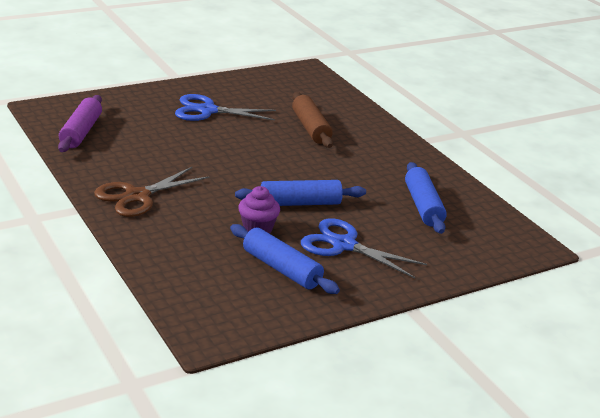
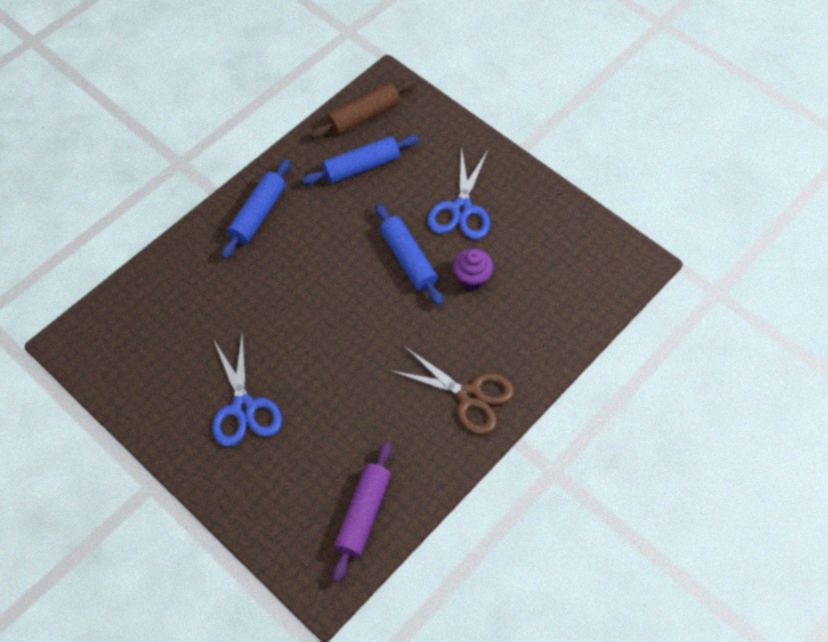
camera: 105 degrees left, 30 degrees up
purple rolling pin [58,95,102,152] -> purple rolling pin turned 60 degrees counterclockwise [332,442,392,582]
blue rolling pin [230,224,340,294] -> blue rolling pin moved to [221,159,290,259]
brown rolling pin [292,92,333,148] -> brown rolling pin moved to [310,80,415,139]

